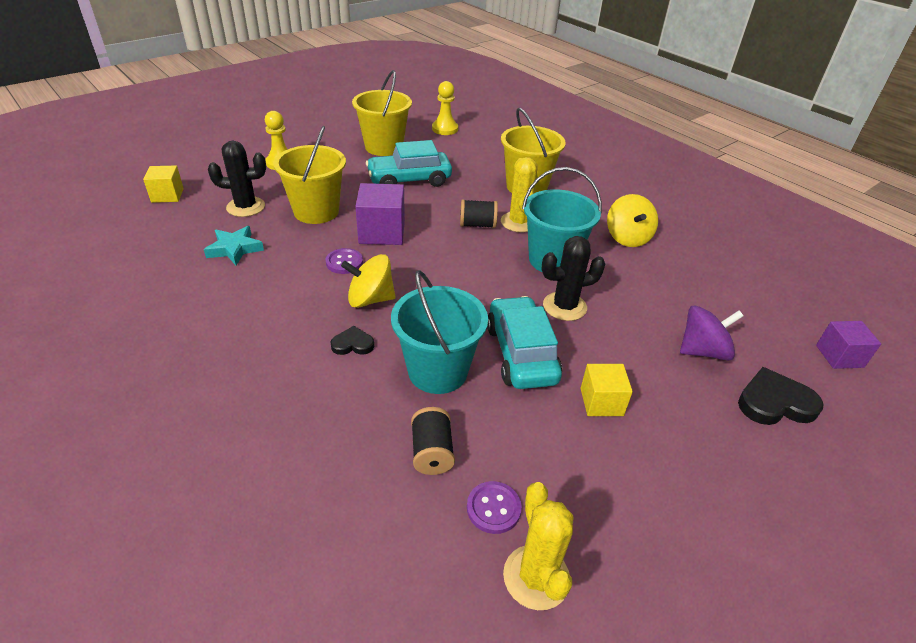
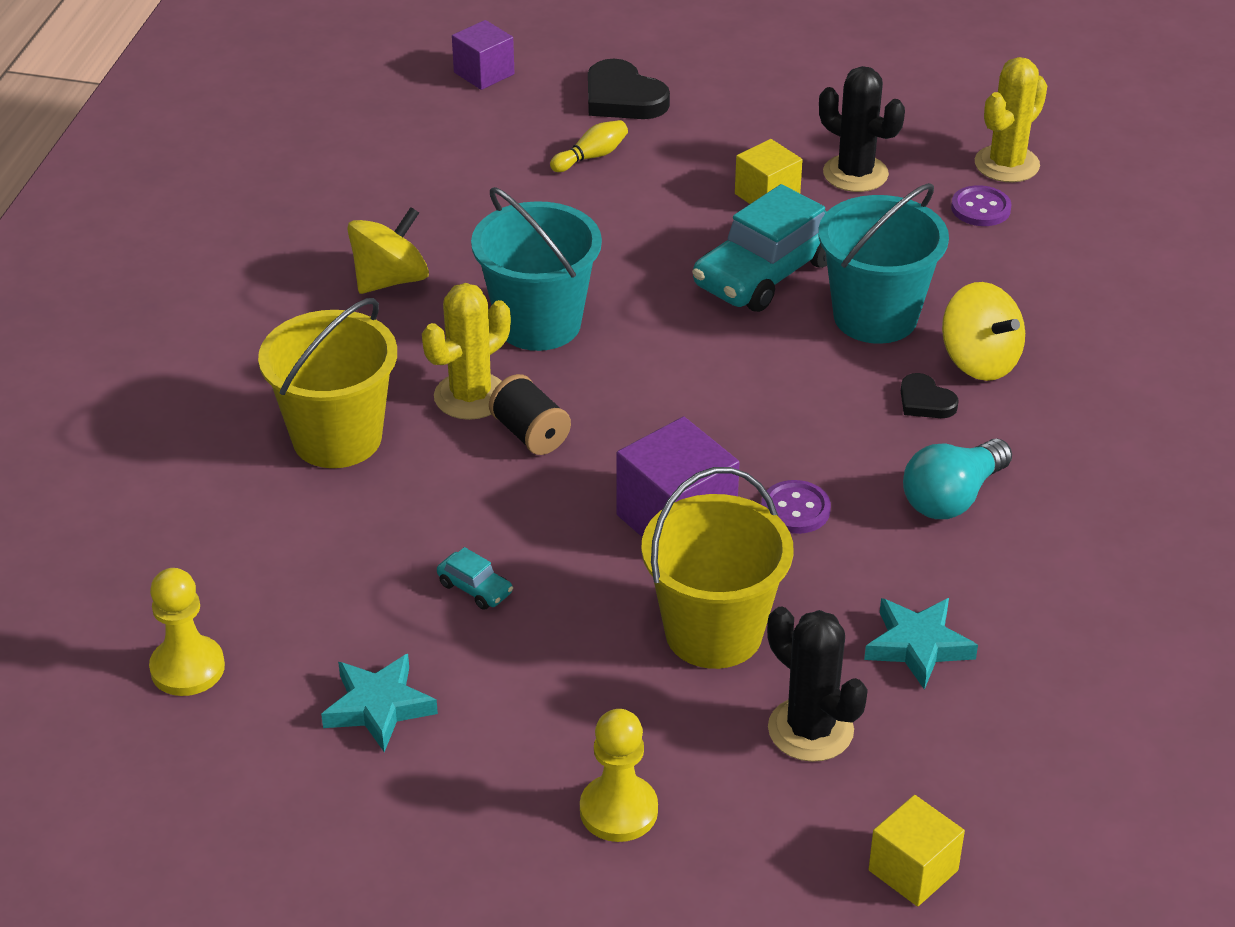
camera: 125 degrees left, 0 degrees up
yellow spinning top [341,254,396,308] -> yellow spinning top moved to [942,282,1025,381]
yellow bucket [352,70,412,156] -> turquoise star [321,654,438,752]
turquoise car [366,140,452,187] -> turquoise car [437,547,513,610], size x0.41
black spool [411,407,455,475] -> none
black cactus [542,236,605,321] -> black cactus moved to [819,66,905,192]
purple spinning top [680,305,743,361] -> yellow bowling pin [550,120,628,172]
none -> turquoise light bulb [903,439,1012,519]

